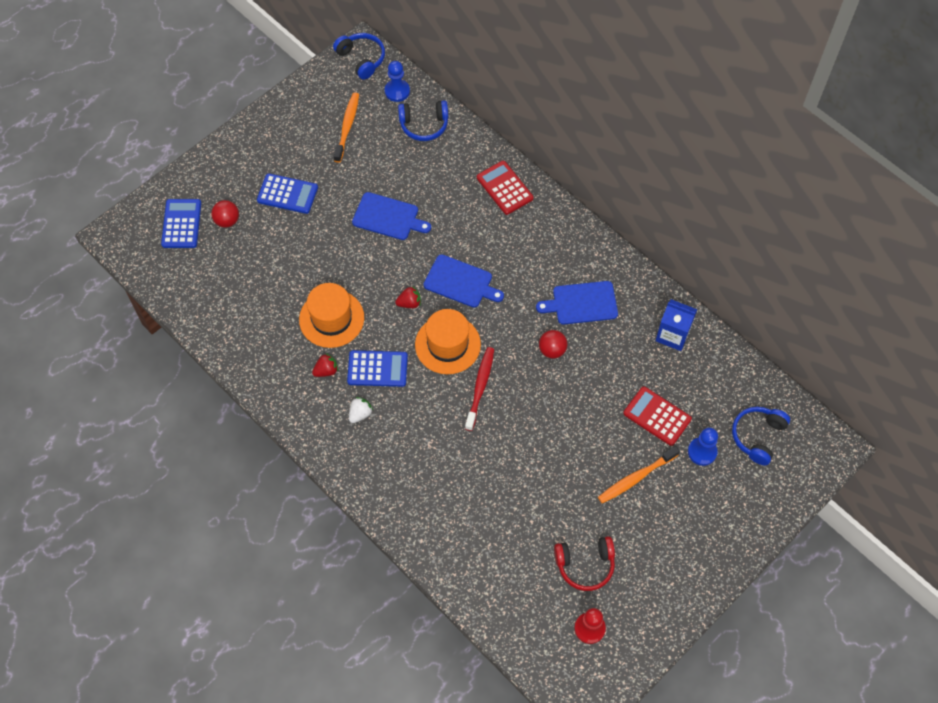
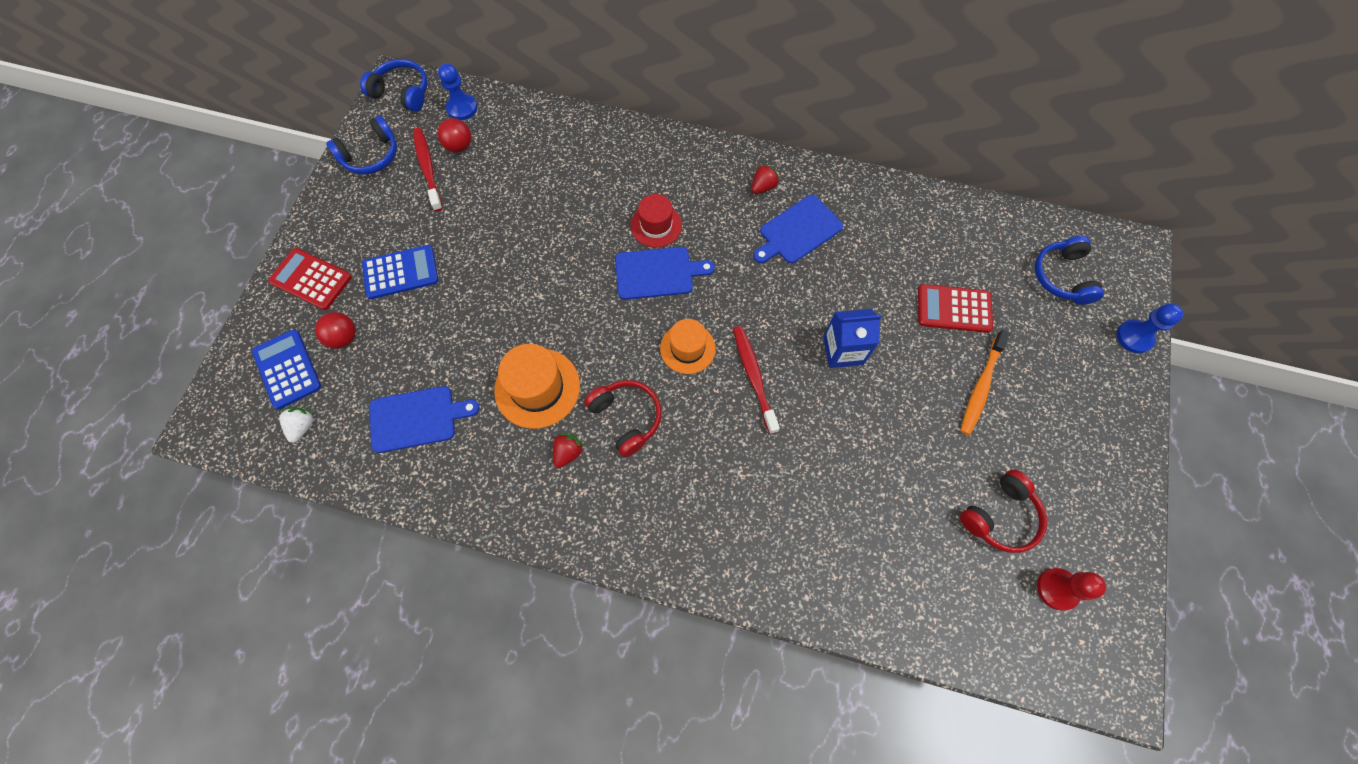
camera: 30 degrees left, 5 degrees up
orange toothbrush [334,93,359,163] -> red toothbrush [413,128,443,211]
blue calculator [347,350,408,387] -> red headphones [584,380,662,457]
white strawberry [349,397,373,423] -> white strawberry moved to [279,407,314,443]
blue cutting board [352,192,431,240] -> blue cutting board moved to [369,386,480,453]
red strawberry [395,286,421,308] -> red strawberry moved to [751,164,779,194]
blue headphones [398,100,448,141] -> blue headphones moved to [326,116,397,175]
orange hat [415,309,481,374] -> orange hat [660,319,716,374], size x0.66
red calculator [477,161,534,215] -> red calculator moved to [268,248,352,310]
red ball [539,330,567,359] -> red ball moved to [437,118,471,153]
blue carton [655,299,697,351] -> blue carton moved to [823,309,882,368]
blue pawn [688,428,718,466] -> blue pawn moved to [1117,303,1183,354]
none -> red hat [631,194,682,247]

